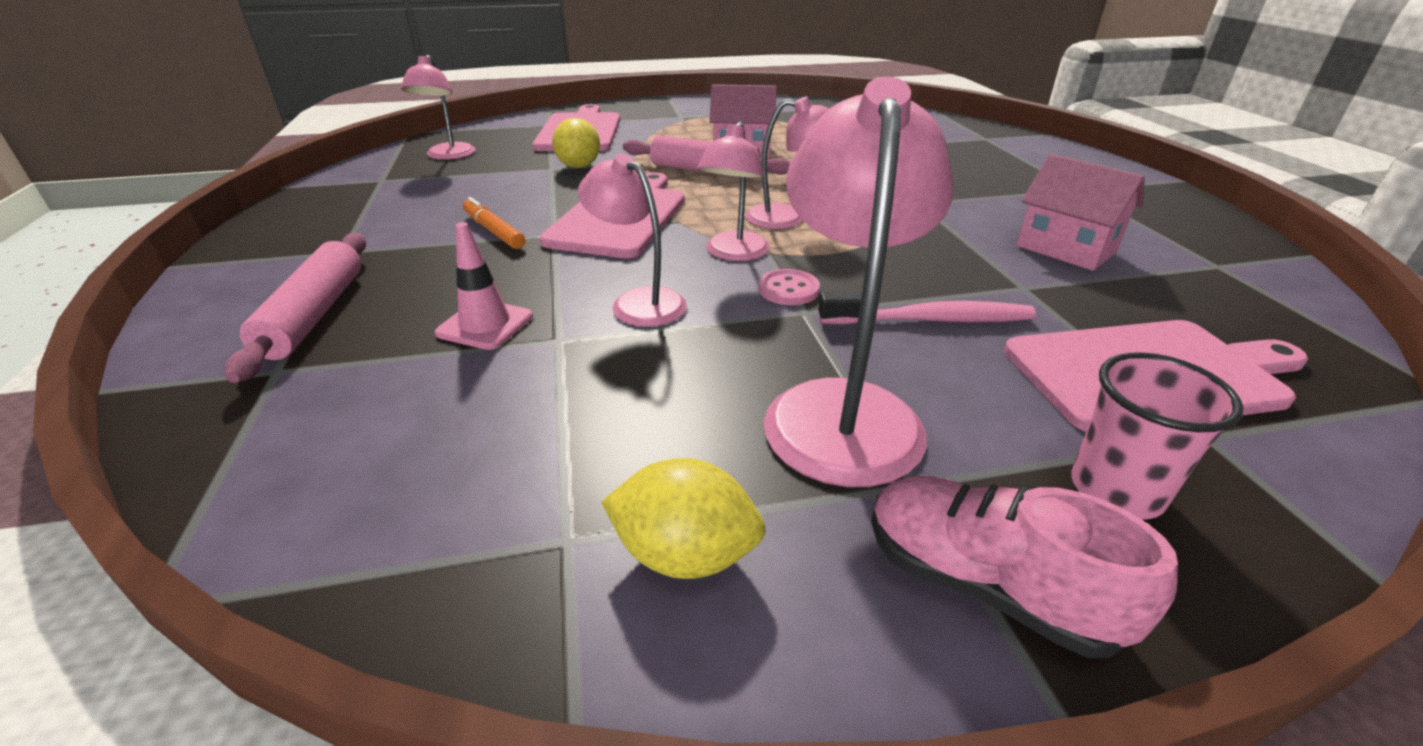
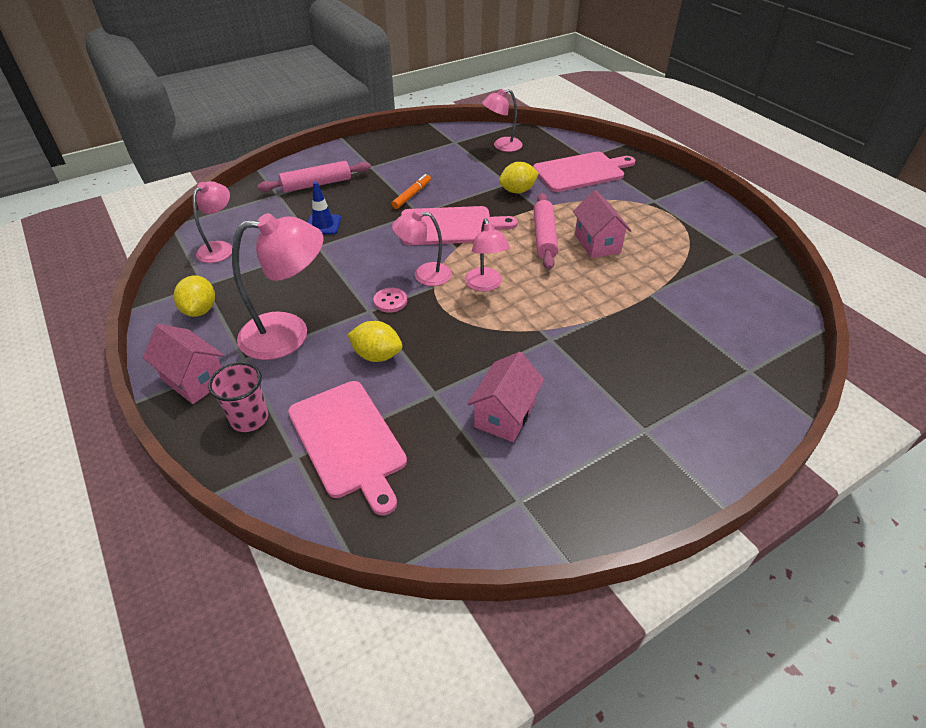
camera: 70 degrees right, 10 degrees up
pink traffic cone [435,222,533,350] -> blue traffic cone [307,182,341,235]
pink lamp [578,153,687,327] -> pink lamp moved to [193,181,232,263]
pink toothbrush [818,292,1036,325] -> yellow lemon [347,321,402,362]
pink shoe [871,476,1178,658] -> pink house [143,324,224,404]

